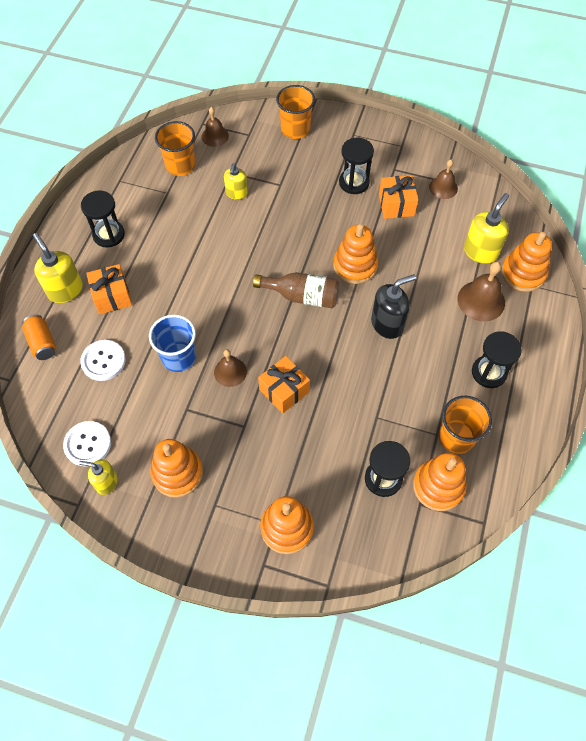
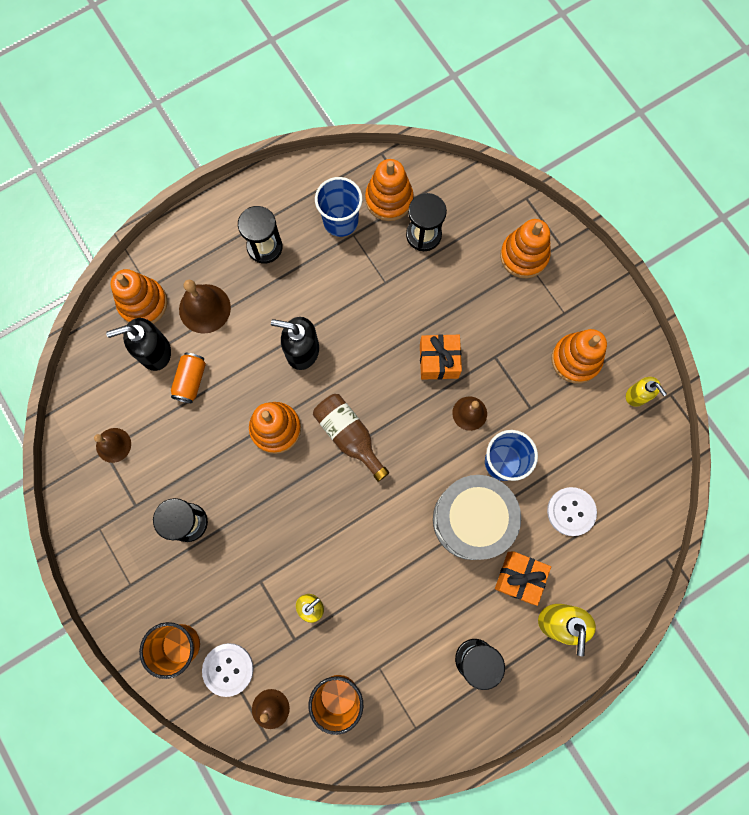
camera: 140 degrees left, 15 degrees up
orange can [22,315,56,360] -> orange can moved to [171,353,206,403]
white button [63,421,111,466] -> white button moved to [202,643,254,697]
orange gift [379,175,418,219] -> none
orange cup [439,396,492,454] -> blue cup [315,177,363,237]
yellow soap dispenser [464,193,509,264] -> black soap dispenser [106,318,171,371]
none -> grey drum [433,475,521,560]

